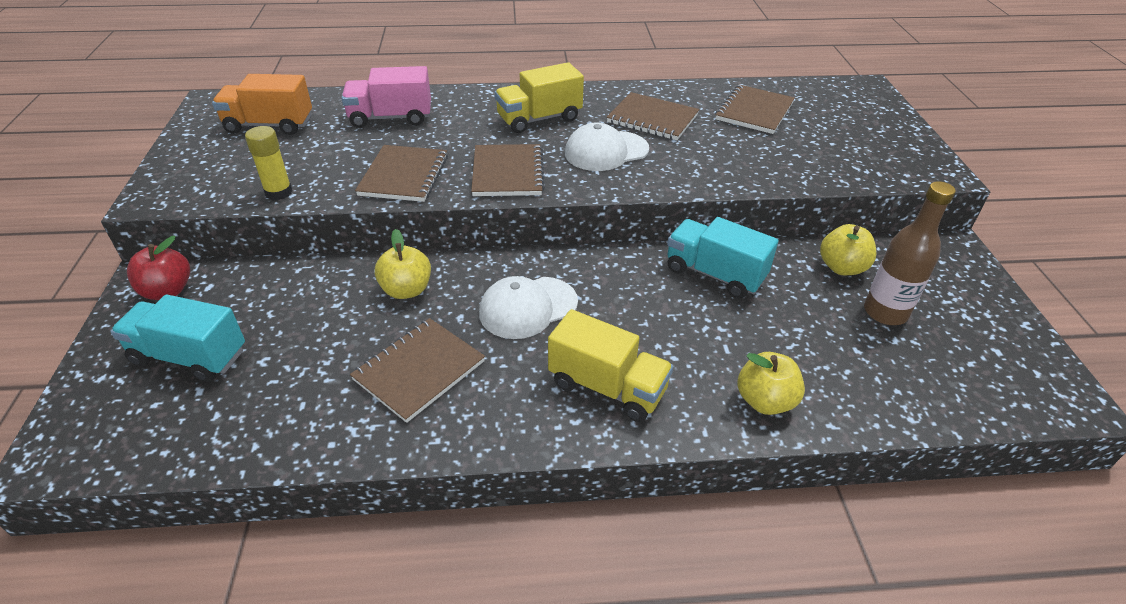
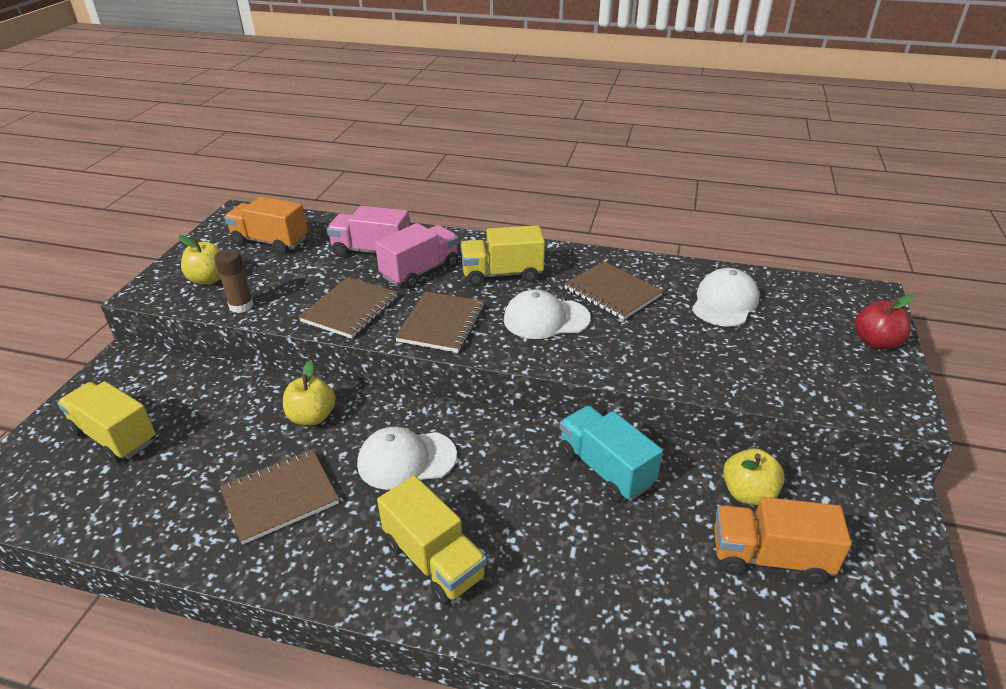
camera: 20 degrees right, 5 degrees down
turquoise truck [110,295,245,382] -> yellow truck [57,381,156,463]
red apple [127,236,190,300] -> red apple moved to [854,294,914,349]
yellow glue stick [245,126,293,200] -> brown glue stick [214,249,254,313]
brown notebook [715,85,795,134] -> white cap [692,268,760,327]
yellow apple [737,352,805,415] -> yellow apple moved to [179,235,221,285]
brown bottle [864,181,956,325] -> orange truck [714,497,851,584]
none -> pink truck [375,223,459,289]

